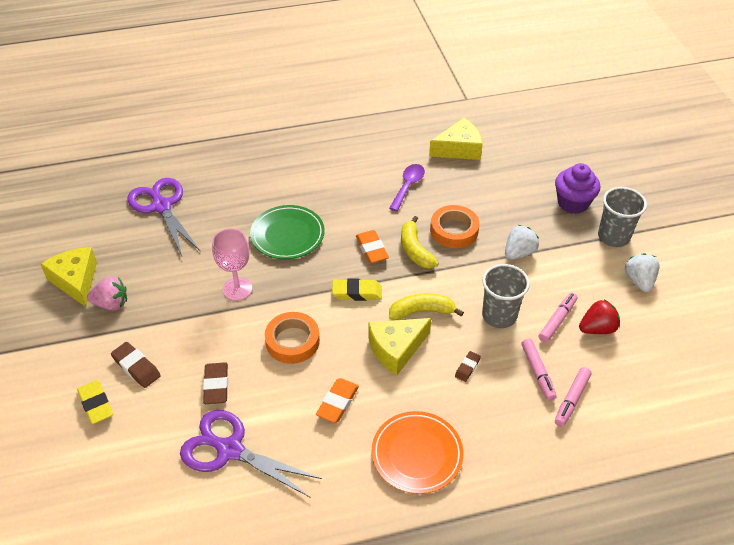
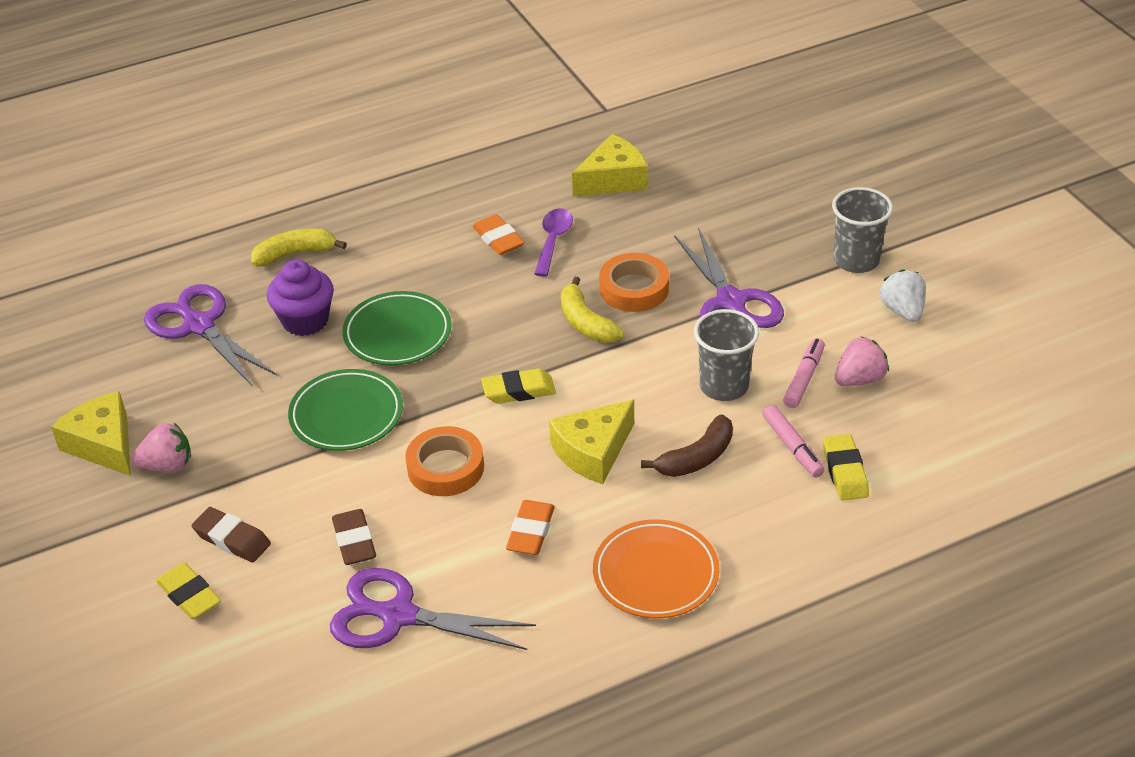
camera: 10 degrees left, 5 degrees down
pink goblet [212,228,252,301] -> green plate [288,369,403,451]
orange eraser [356,230,389,263] -> orange eraser moved to [472,214,524,255]
yellow banana [389,293,464,320] -> yellow banana moved to [251,229,347,266]
brown eraser [455,351,481,382] -> brown banana [641,415,733,477]
white strawberry [505,225,539,260] -> purple scissors [674,228,784,328]
purple cupcake [555,163,600,214] -> purple cupcake moved to [267,260,334,336]
pink marker [555,367,591,427] -> yellow eraser [823,434,869,501]
red strawberry [579,299,620,334] -> pink strawberry [835,336,889,386]

